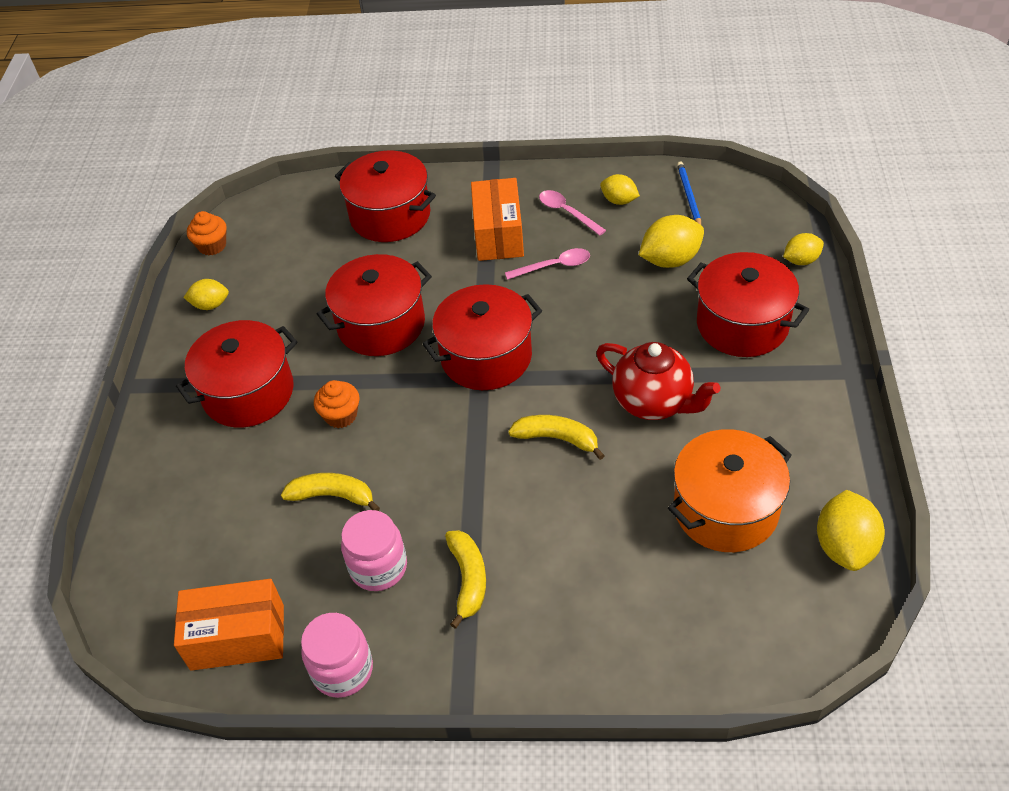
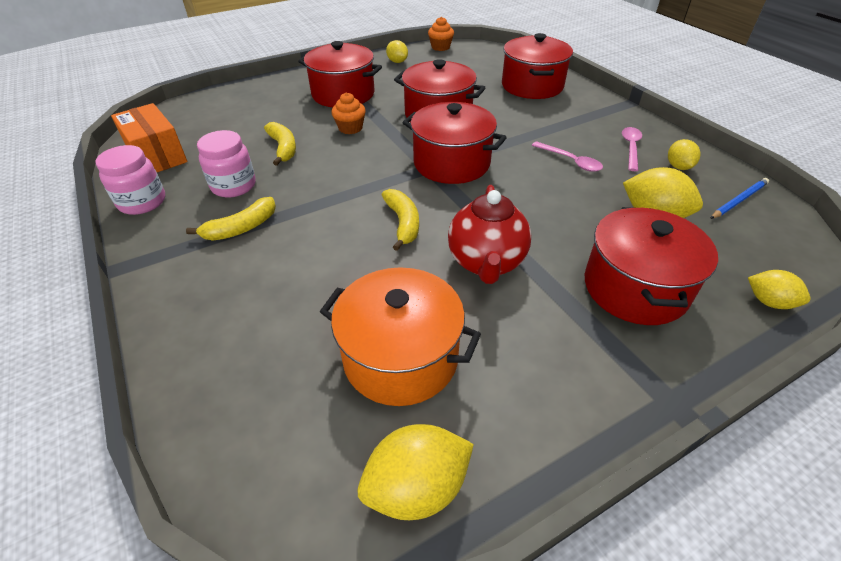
camera: 55 degrees right, 5 degrees down
orange box [471,178,524,261] -> none

